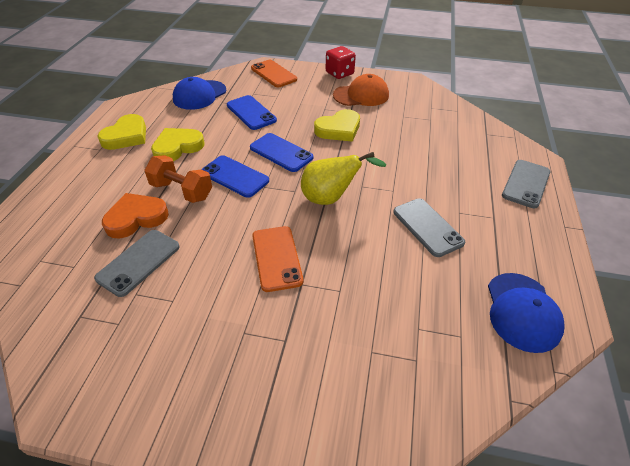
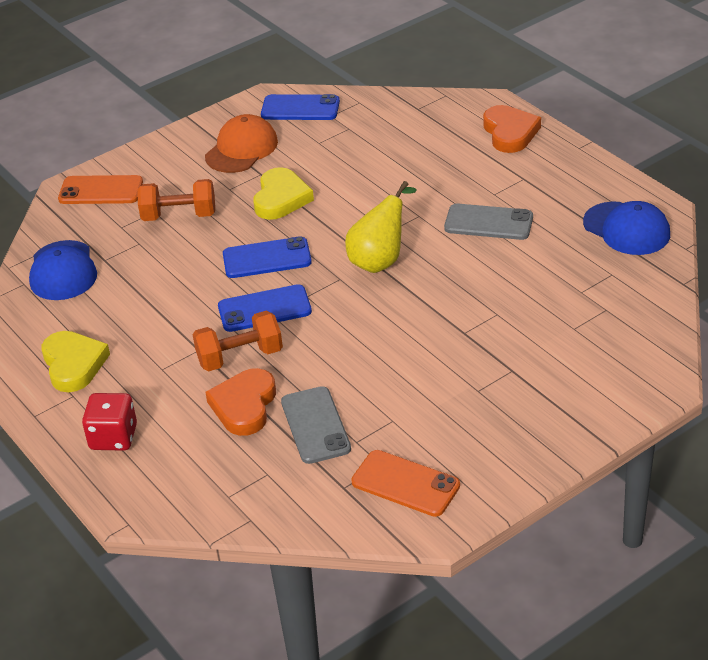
camera: 45 degrees left, 5 degrees down
yellow heart [151,128,205,161] -> none
blue phone [227,95,277,130] -> blue phone moved to [261,94,340,120]
orange phone [252,226,303,292] -> orange phone moved to [351,450,460,517]
red dice [326,46,356,79] -> red dice moved to [82,393,137,451]
grey phone [502,160,551,208] -> orange heart [483,105,541,153]
none -> orange dumbbell [137,179,215,221]

